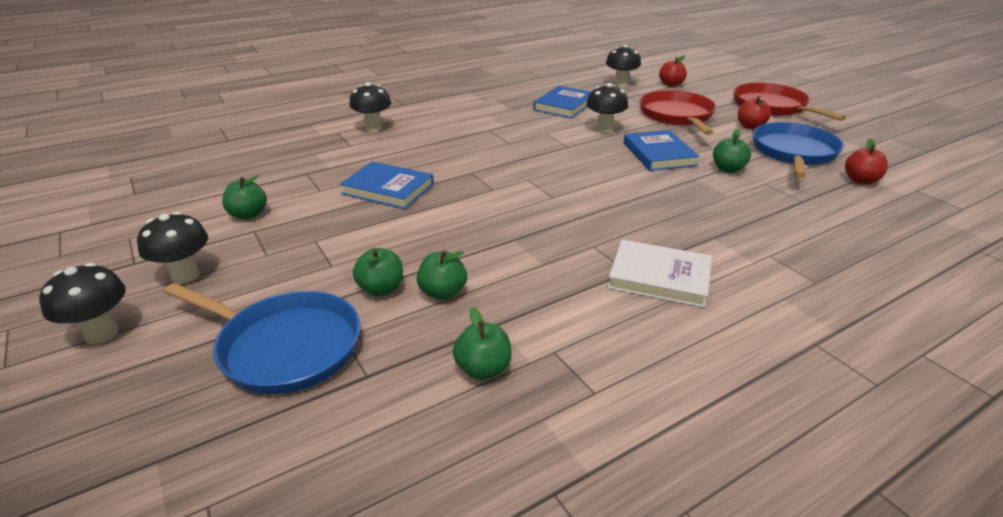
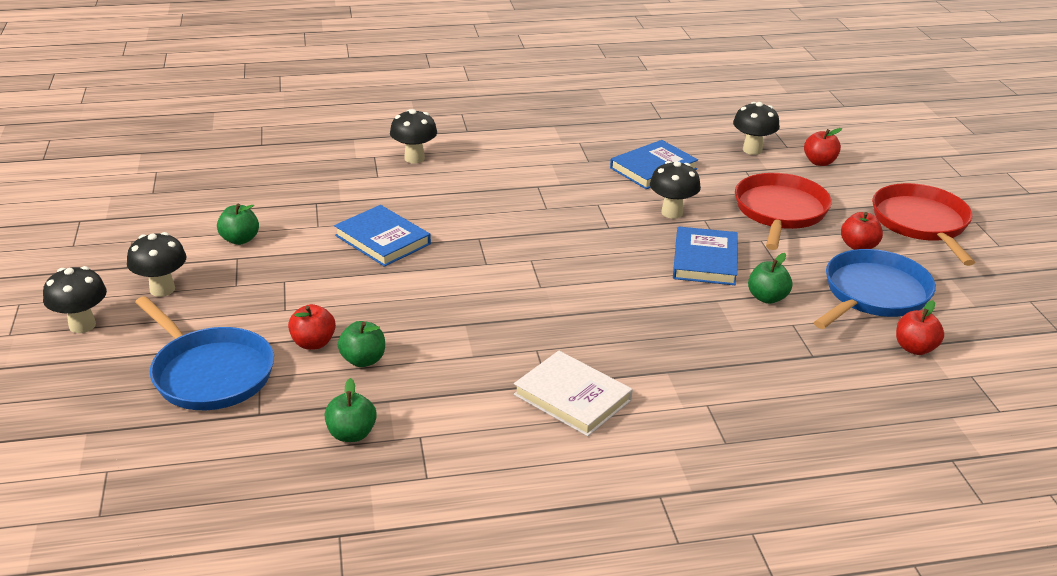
camera: 20 degrees right, 0 degrees up
green apple [353,248,403,296] -> red apple [288,304,336,350]

